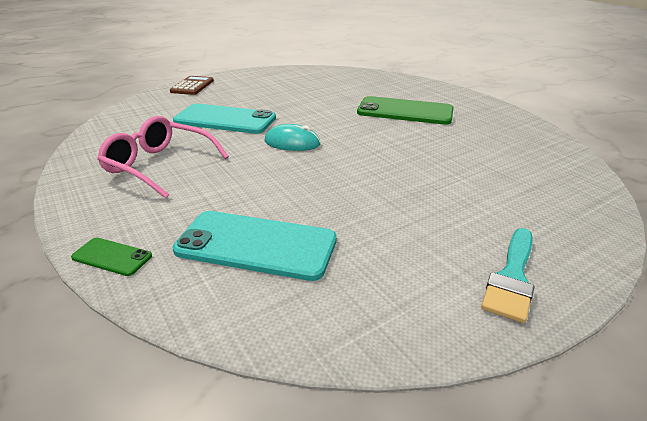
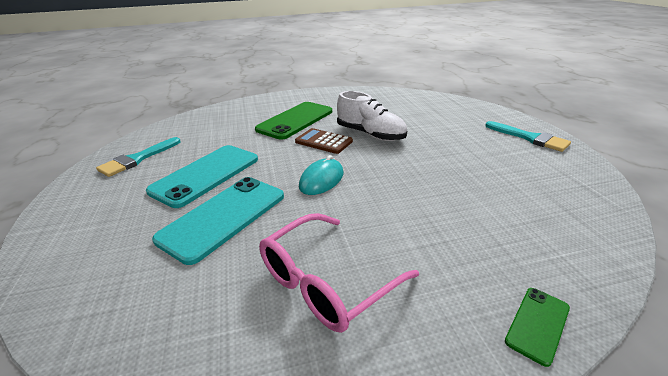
camera: 70 degrees left, 0 degrees up
brown calculator [170,76,214,95] -> brown calculator moved to [295,128,353,154]
turquoise phone [172,211,337,281] -> turquoise phone moved to [146,145,258,208]
none -> turquoise brush [96,137,181,177]
none -> white shoe [337,91,407,141]

